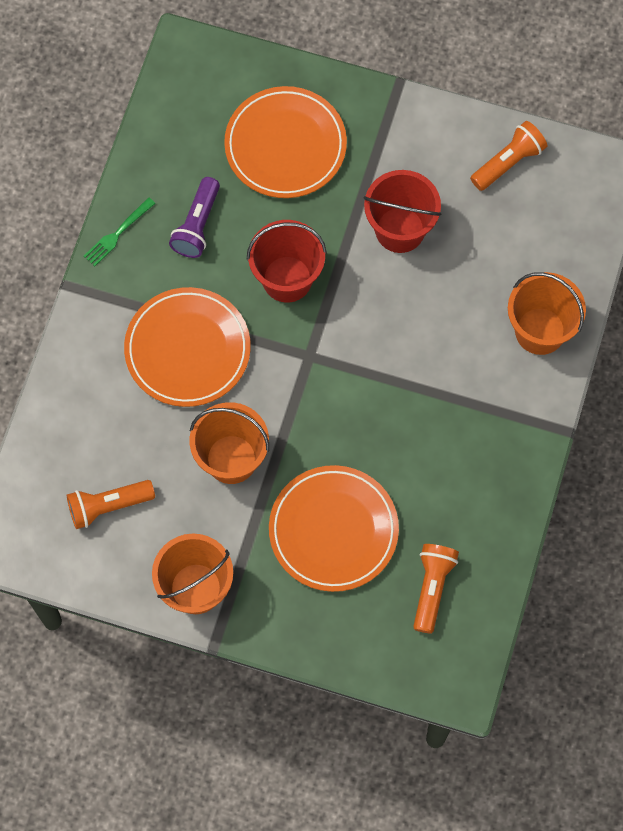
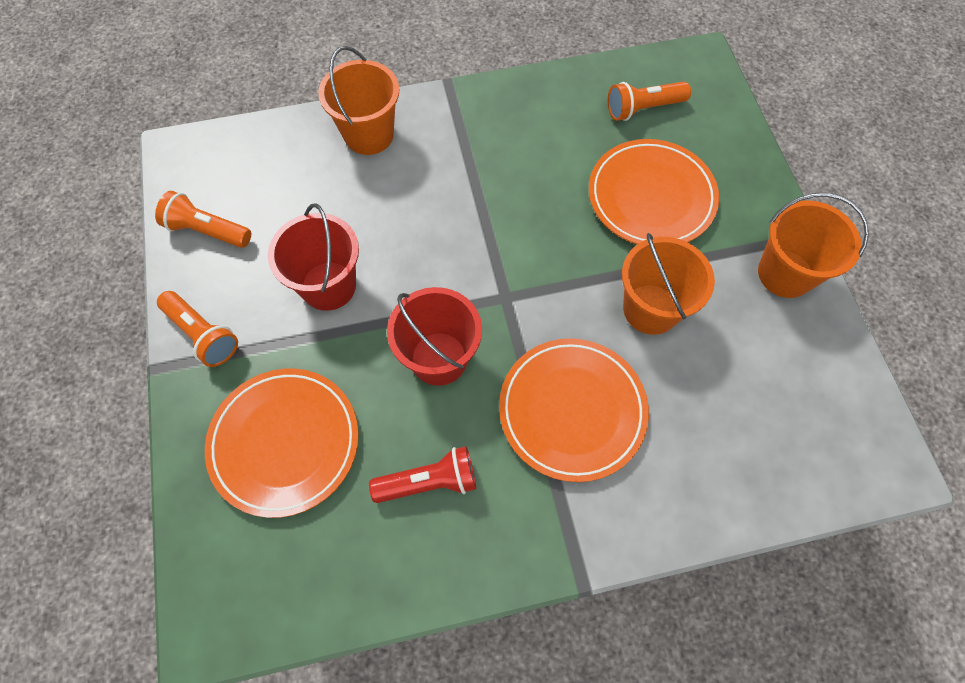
camera: 120 degrees left, 5 degrees down
orange flashlight [67,480,155,529] -> orange flashlight moved to [157,291,238,367]
green fork [84,197,156,266] -> none
purple flashlight [169,177,220,258] -> red flashlight [369,446,476,503]

